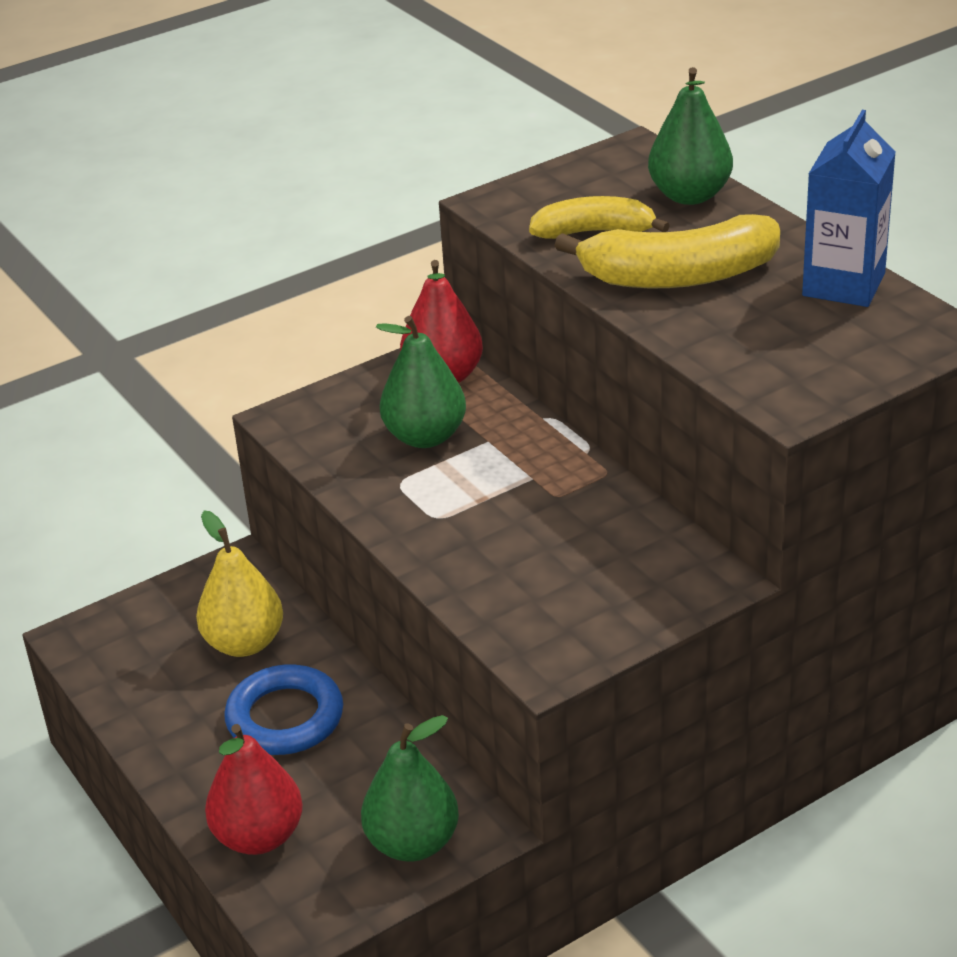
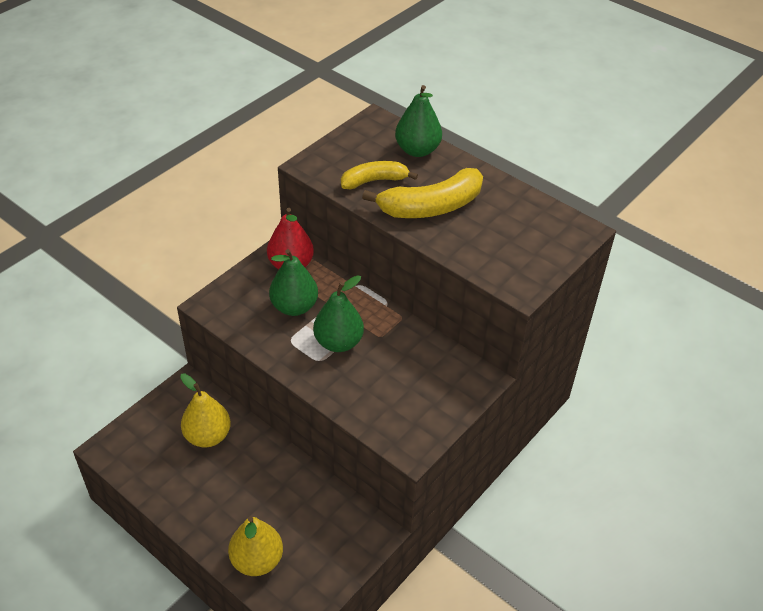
camera: 20 degrees left, 10 degrees up
red pear [205,724,303,855] -> yellow pear [228,516,283,576]
blue ring [224,664,343,755] -> none
green pear [361,715,459,862] -> green pear moved to [313,275,364,352]
blue carton [802,110,896,307] -> none

